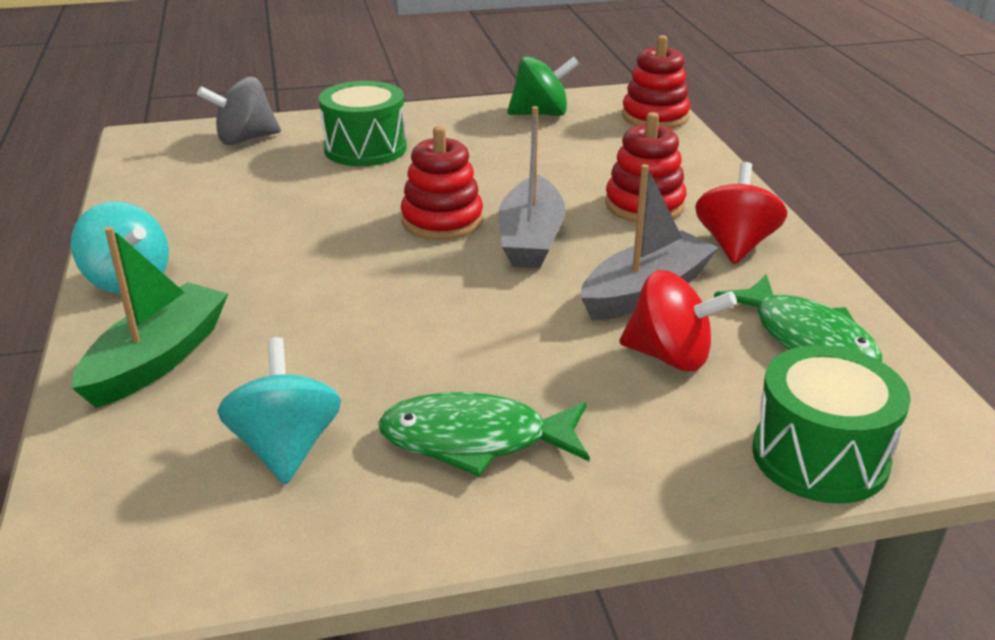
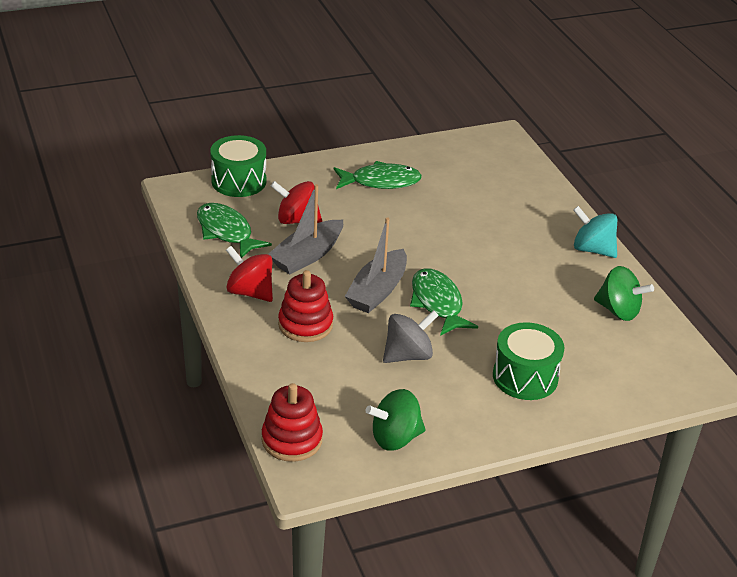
camera: 170 degrees right, 5 degrees up
green boat [72,227,228,408] -> none
grey spinning top [197,77,281,145] -> grey spinning top moved to [383,310,439,363]
turquoise spinning top [217,337,342,484] -> none
red stacking toy [401,126,483,240] -> green fish [410,268,478,336]
grey boat [498,106,566,268] -> grey boat turned 150 degrees counterclockwise [345,217,407,313]
red spinning top [695,162,787,264] -> red spinning top turned 120 degrees clockwise [226,246,273,302]
none -> green spinning top [594,266,654,321]

